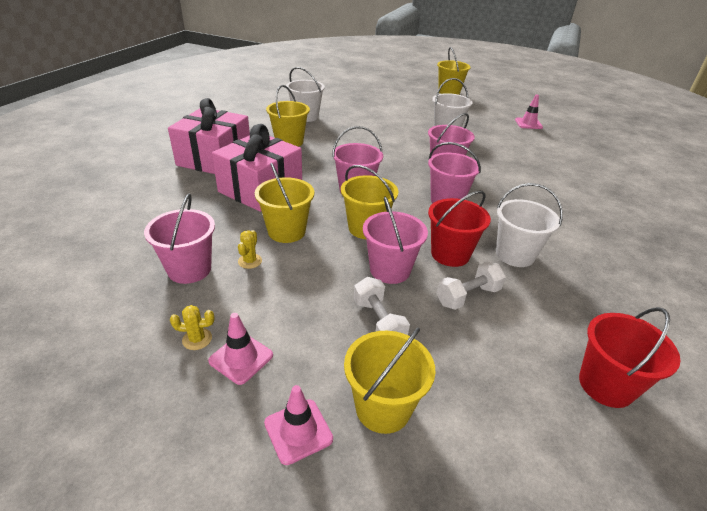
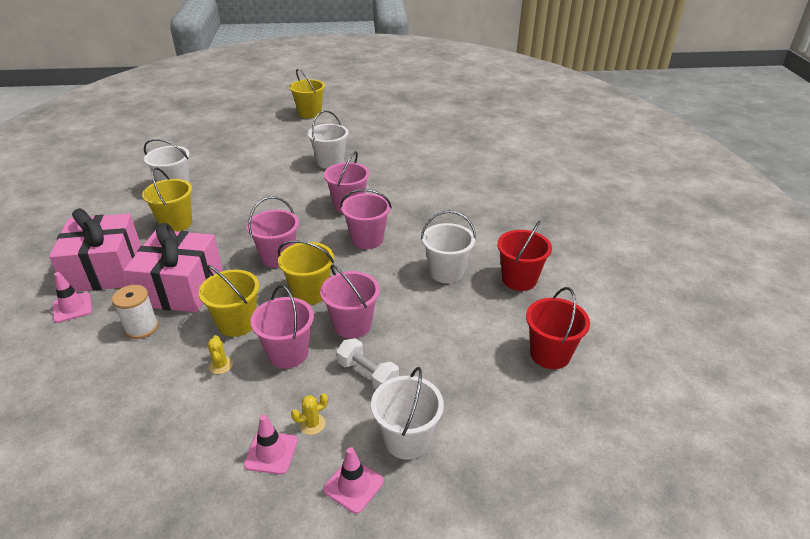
camera: 25 degrees left, 0 degrees up
pink bucket [144,194,215,284] -> pink bucket moved to [250,285,314,368]
yellow cactus [170,305,214,350] -> yellow cactus moved to [291,393,328,435]
yellow bucket [344,327,435,434] -> white bucket [371,367,444,460]
red bucket [428,191,491,267] -> red bucket moved to [497,221,552,291]
white dumbbell [436,262,506,310] -> none
pink traffic cone [515,94,543,129] -> pink traffic cone moved to [53,272,92,323]
none -> white spool [112,285,158,339]

